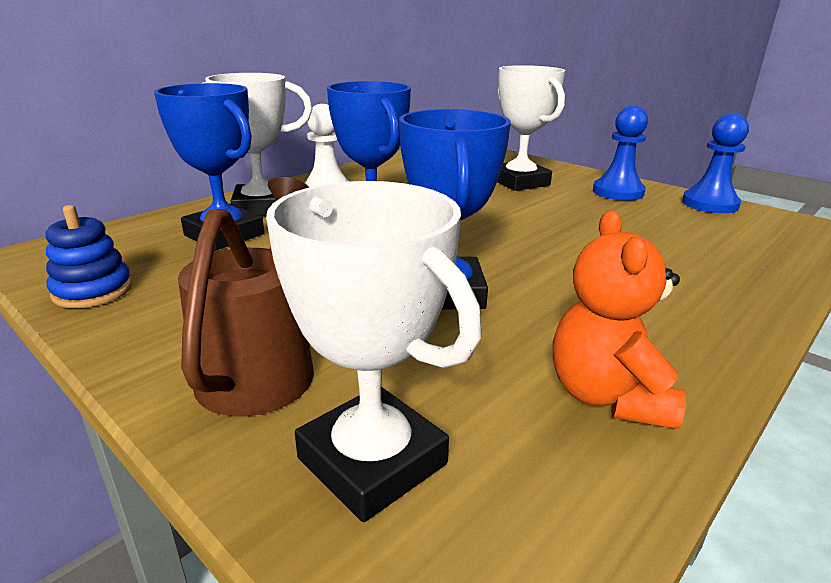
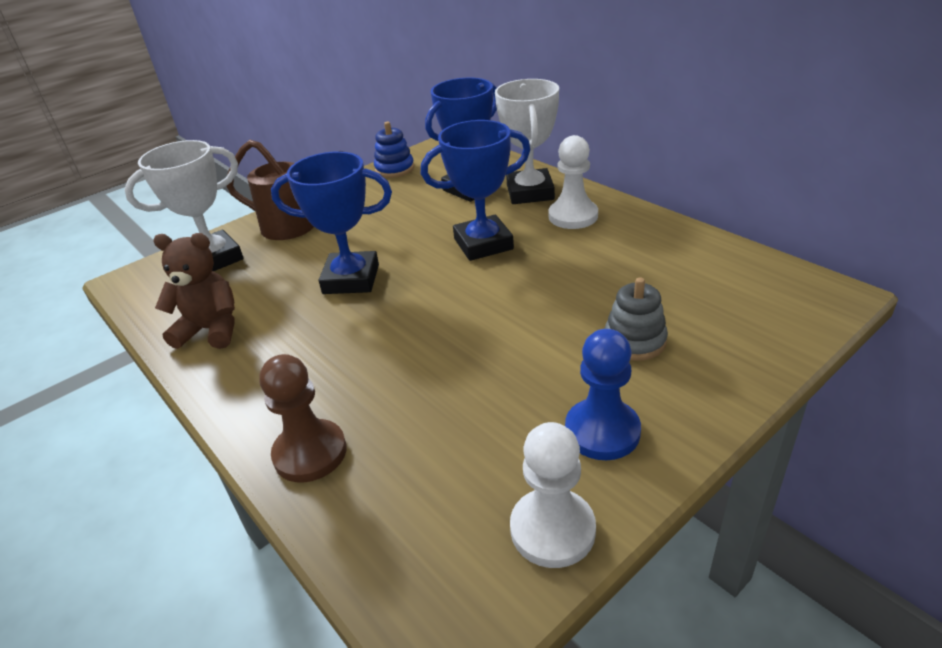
camera: 100 degrees right, 10 degrees up
white trophy [497,65,566,191] -> grey stacking toy [604,278,668,361]
orange teddy bear [553,210,686,429] -> brown teddy bear [153,233,235,349]
blue pawn [682,113,749,213] -> white pawn [510,422,596,568]
none -> brown pawn [259,354,347,483]

